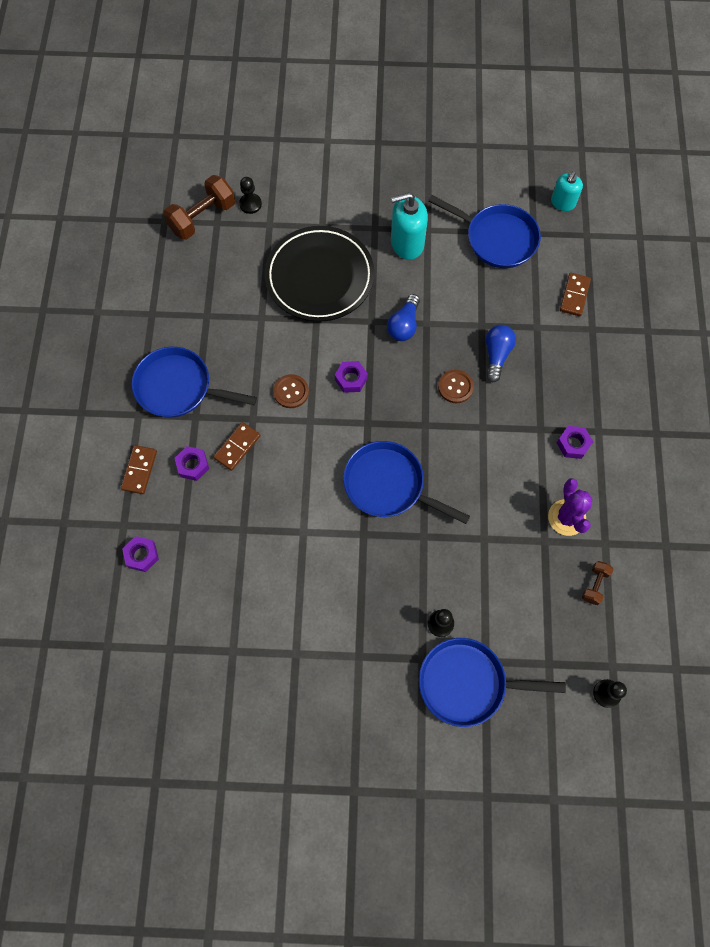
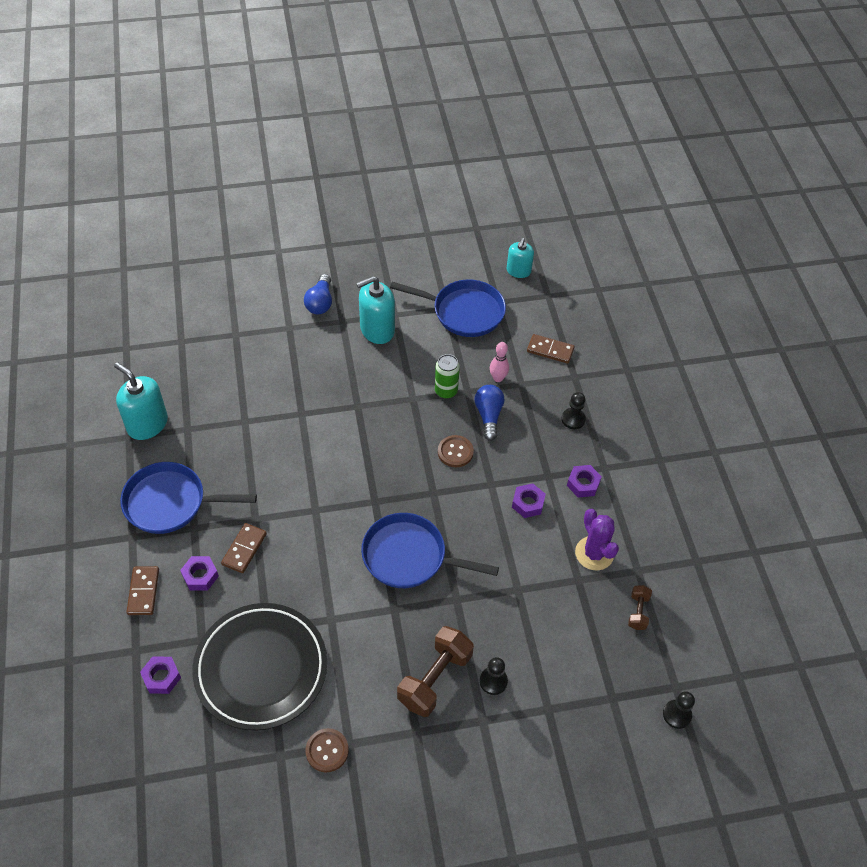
camera: 15 degrees left, 15 degrees down
brown dumbbell [163,175,235,240] -> brown dumbbell moved to [397,626,474,717]
black pawn [239,177,262,214] -> black pawn moved to [562,392,586,429]
black plate [265,226,374,322] -> black plate moved to [193,603,327,731]
brown button [273,374,309,408] -> brown button moved to [305,728,349,773]
purple nut [335,361,368,393] -> purple nut moved to [512,483,546,518]
blue light bulb [387,294,420,341] -> blue light bulb moved to [304,274,332,314]
blue pan [419,638,566,727] -> none
brown domino [560,273,591,316] -> brown domino turned 75 degrees counterclockwise [527,334,574,364]
none -> turquoise soap dispenser [114,362,168,440]
none -> green can [435,354,460,399]
none -> pink bowling pin [490,342,509,382]

